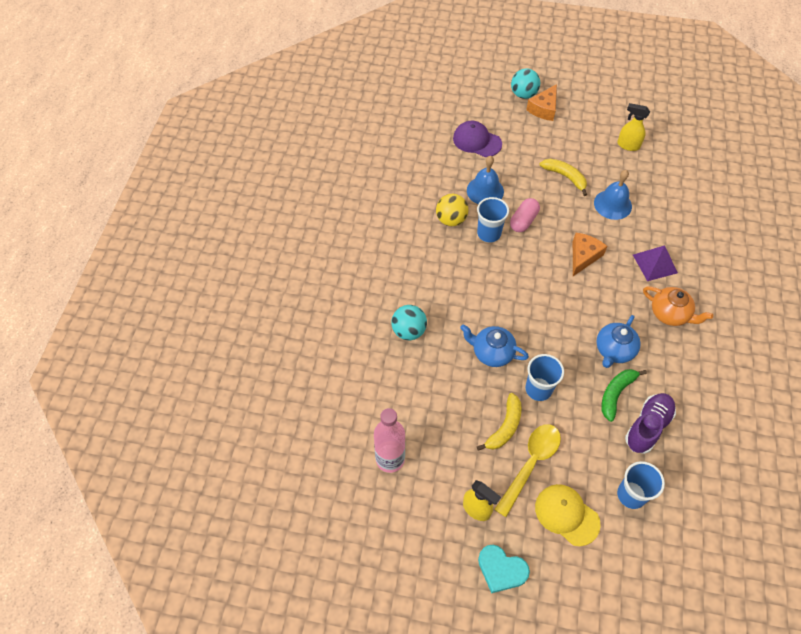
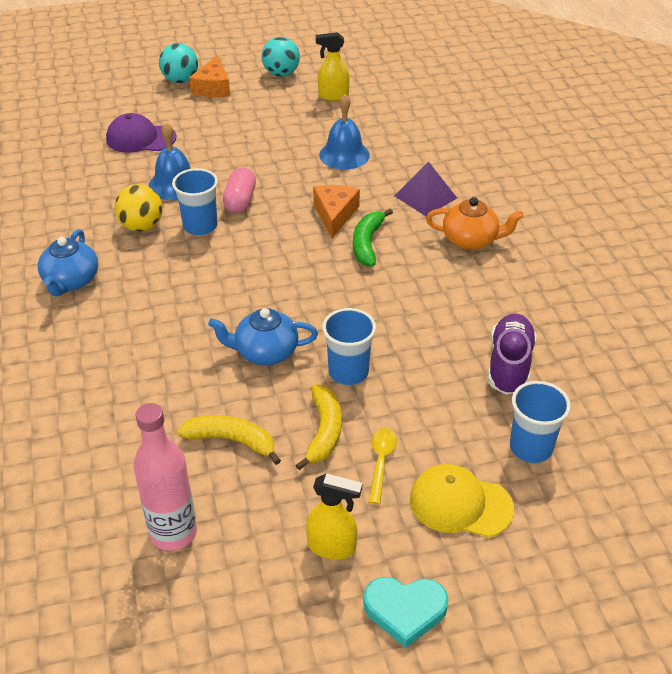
camera: 25 degrees left, 15 degrees down
turquoise ball [391,305,427,340] -> turquoise ball moved to [262,37,300,77]
yellow spoon [494,424,561,517] -> yellow spoon [368,428,397,504], size x0.56
yellow banana [540,159,587,196] -> yellow banana moved to [177,415,281,465]
blue teapot [596,315,641,368] -> blue teapot moved to [38,229,98,296]
green banana [601,369,647,422] -> green banana moved to [353,209,393,266]

